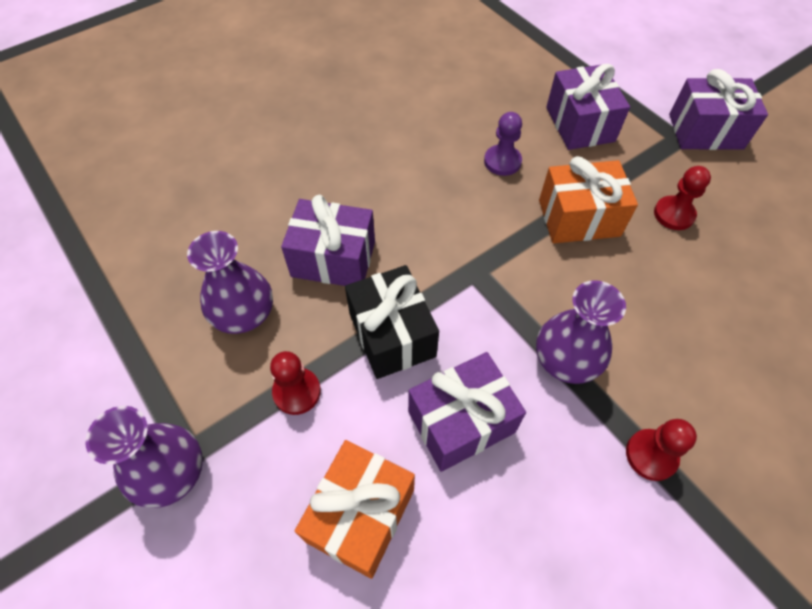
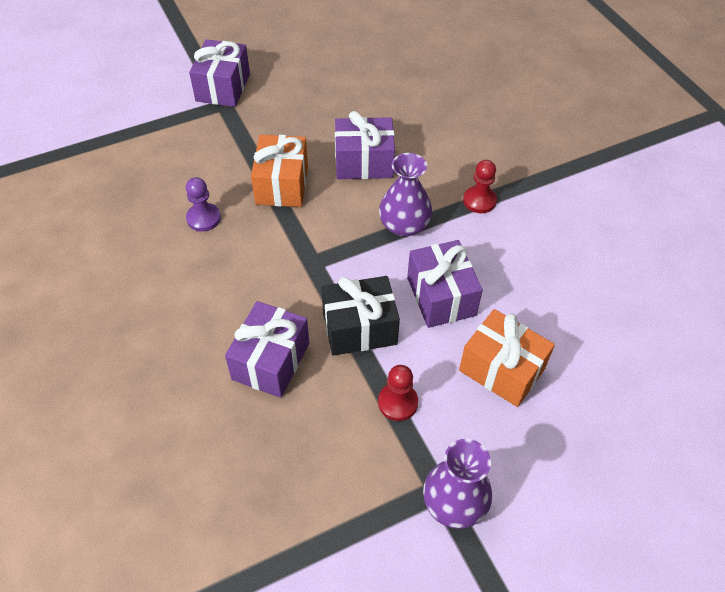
camera: 80 degrees left, 5 degrees down
purple vase [187,231,273,334] -> none
purple gift [546,64,630,150] -> purple gift moved to [335,111,395,179]
red pawn [654,166,711,230] -> none

